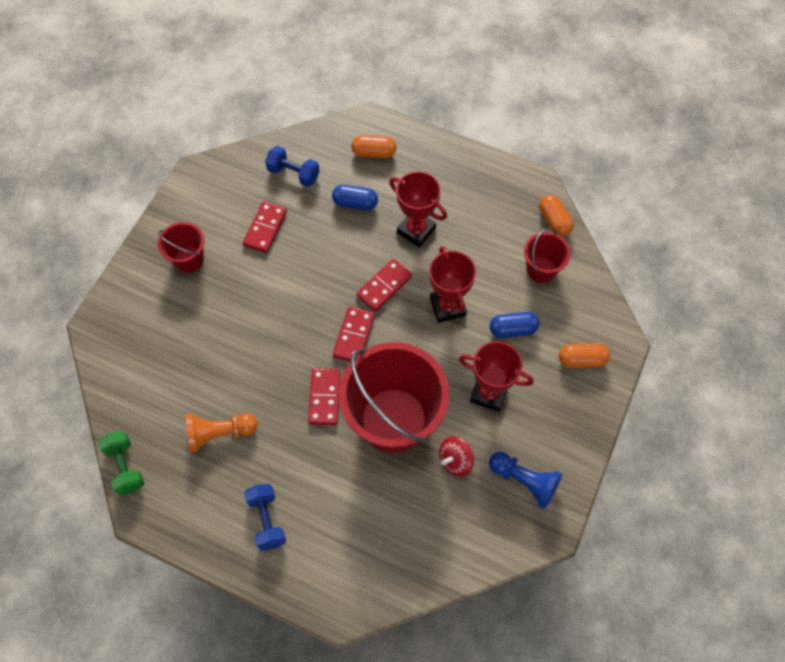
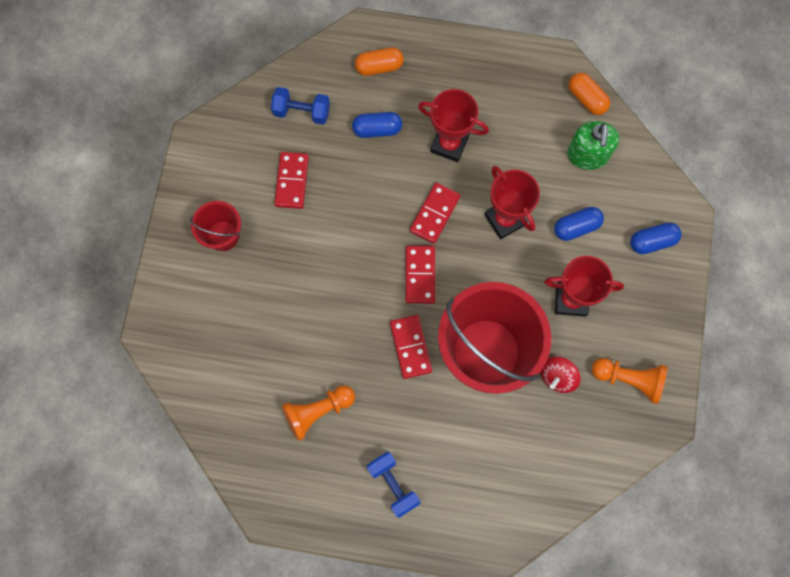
camera: 15 degrees left, 10 degrees up
green dumbbell [98,431,144,496] -> none
blue pawn [489,452,562,509] -> orange pawn [592,358,667,404]
red bucket [524,228,571,283] -> green soap dispenser [567,121,619,170]
orange capsule [559,343,610,368] -> blue capsule [630,222,681,254]

